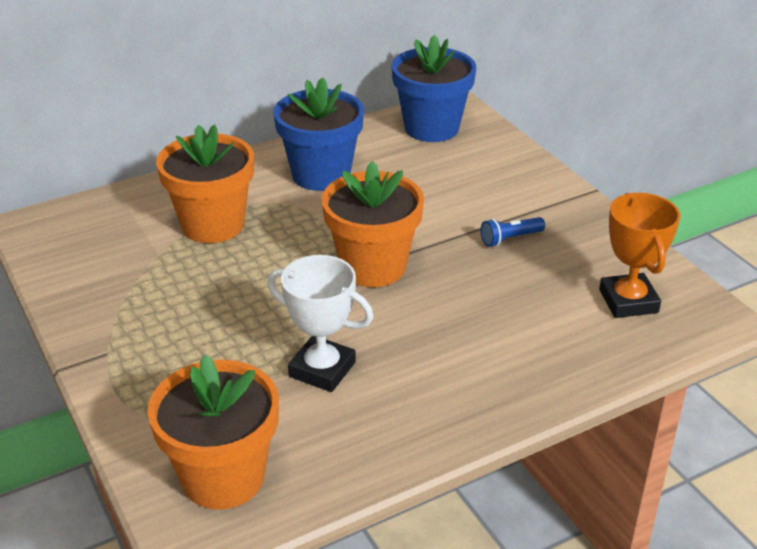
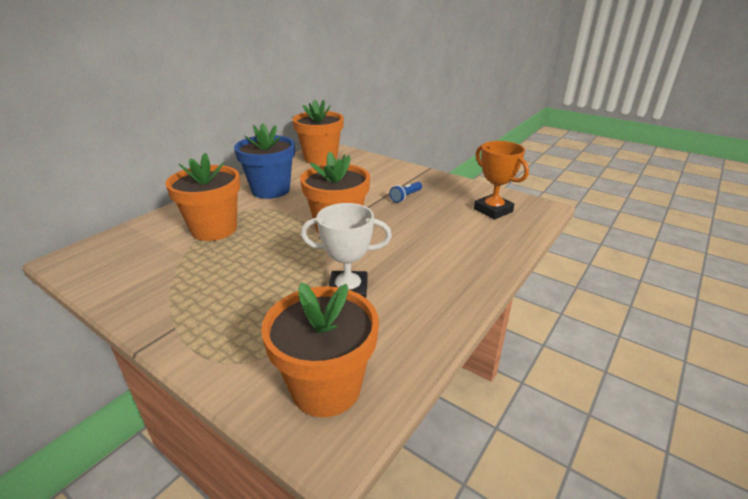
camera: 25 degrees left, 5 degrees down
blue flower pot [392,35,476,142] -> orange flower pot [293,99,344,165]

